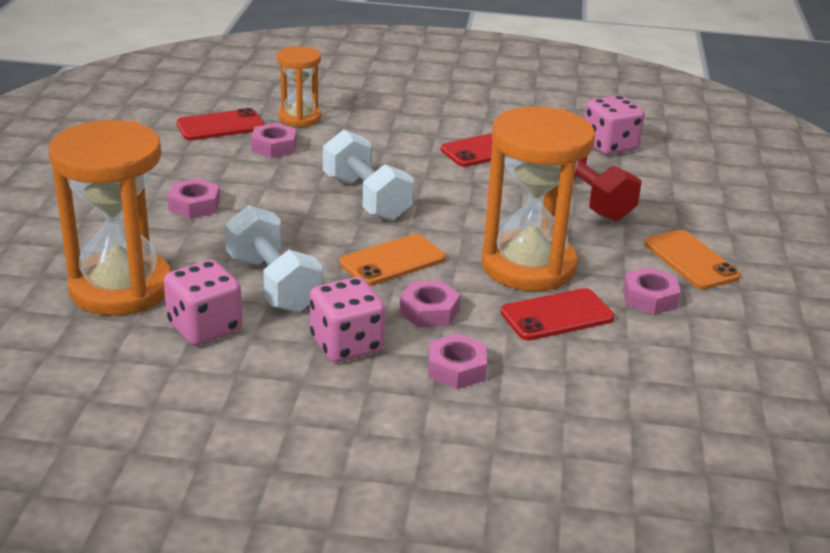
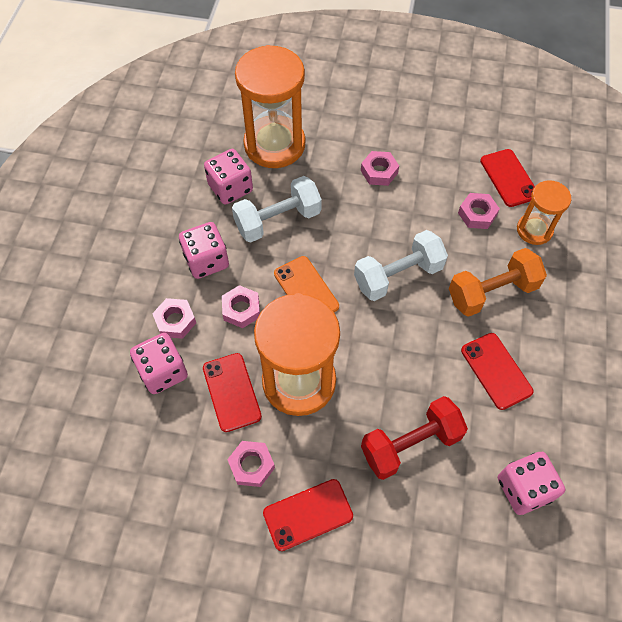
camera: 95 degrees right, 30 degrees up
orange phone [644,230,741,289] -> red phone [263,479,353,551]
none -> pink dice [130,333,188,394]
none -> orange dumbbell [449,248,547,317]

